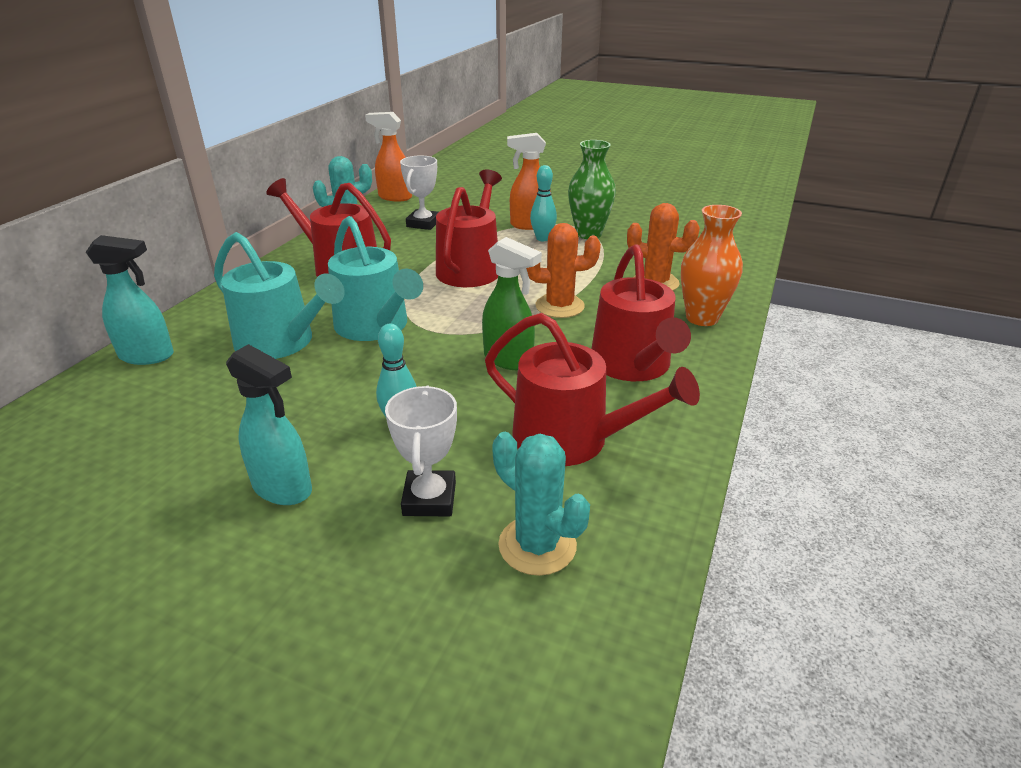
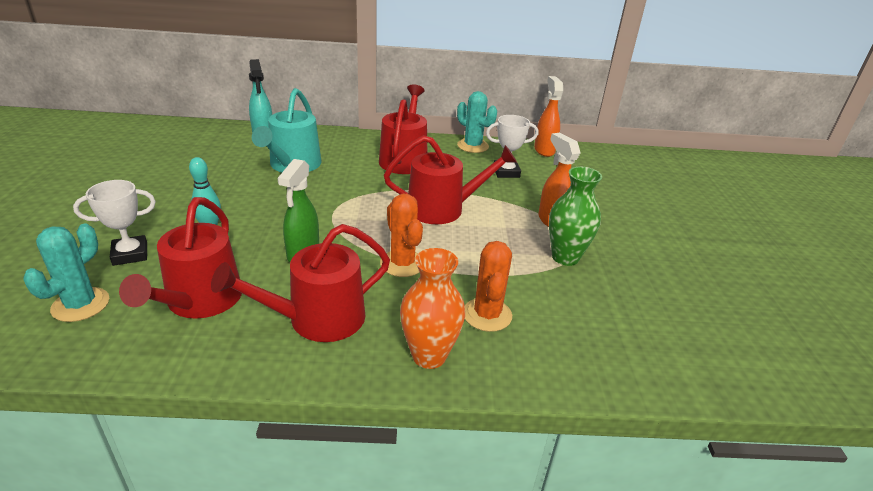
camera: 65 degrees right, 0 degrees up
turquoise spray bottle [226,344,312,505] -> none
turquoise watering can [328,216,423,341] -> none
turquoise bowling pin [530,165,557,241] -> none

